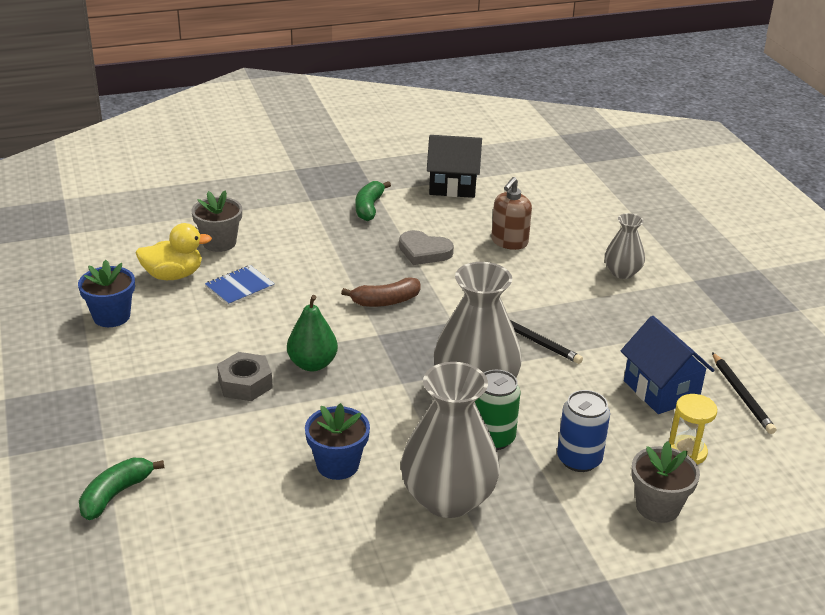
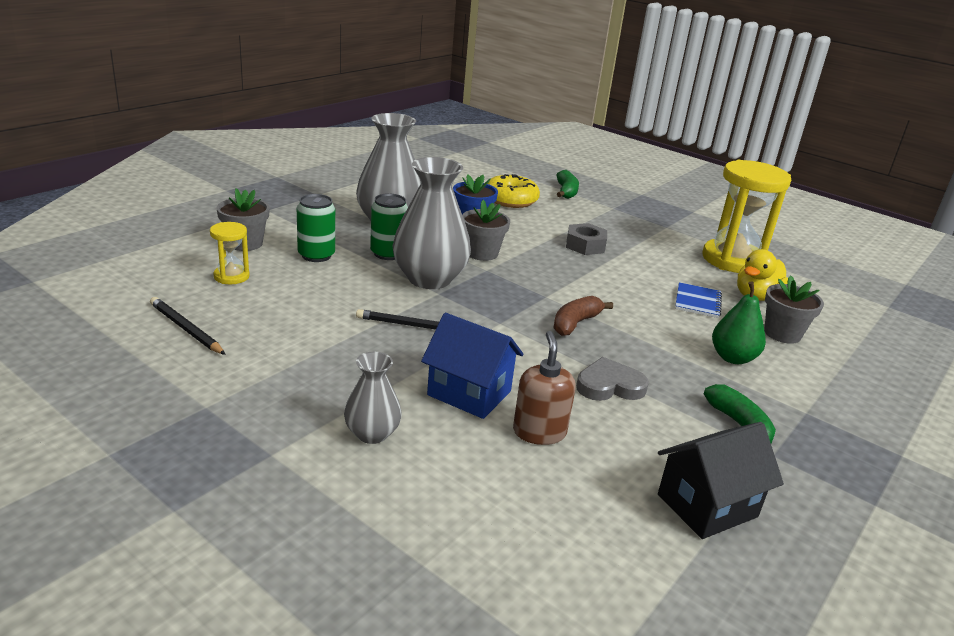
camera: 145 degrees right, 5 degrees down
blue flower pot [78,260,135,327] -> yellow hourglass [702,160,791,273]
green pear [287,295,338,371] -> green pear moved to [712,281,766,364]
blue can [557,390,610,472] -> green can [297,194,335,262]
blue house [621,316,715,414] -> blue house moved to [421,313,524,419]
none -> grey flower pot [462,200,510,261]
none -> yellow donut [487,174,540,208]

